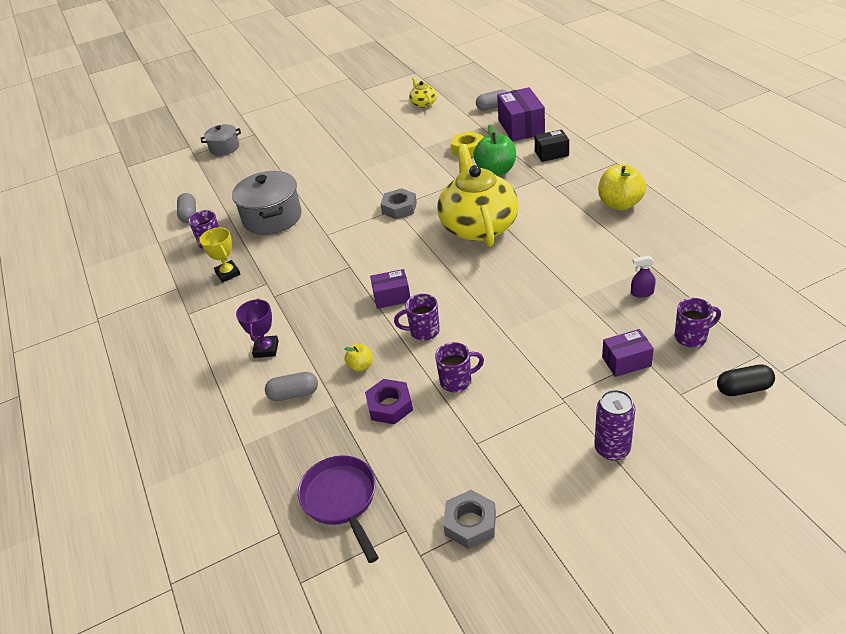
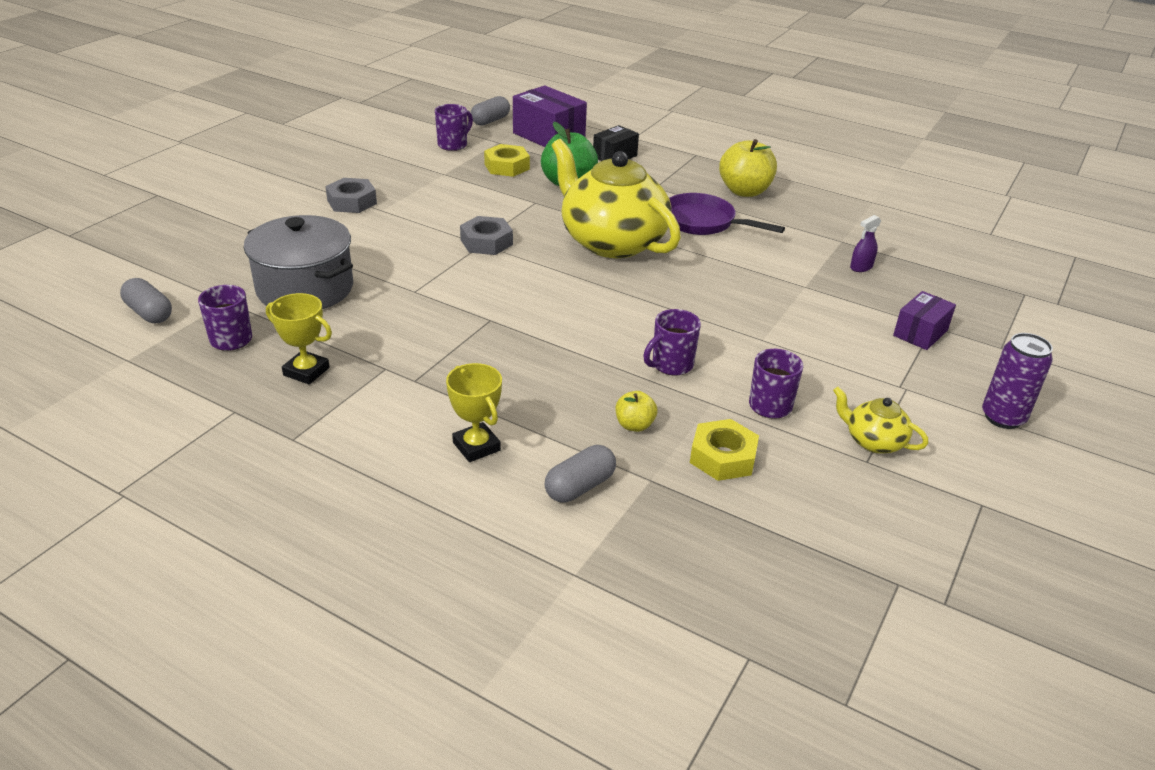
camera: 40 degrees left, 5 degrees down
grey pot [201,124,241,156] -> none
purple trophy [236,299,279,358] -> yellow trophy [446,363,502,462]
purple pan [298,455,379,563] -> purple pan moved to [669,193,785,235]
purple nut [365,379,413,424] -> yellow nut [690,419,759,481]
purple box [370,269,410,309] -> none
yellow teapot [409,77,437,108] -> yellow teapot moved to [833,386,928,454]
grey nut [443,490,496,549] -> grey nut moved to [325,178,377,213]
purple mug [675,298,721,348] -> purple mug moved to [435,104,473,151]
black capsule [717,365,775,396] -> none

